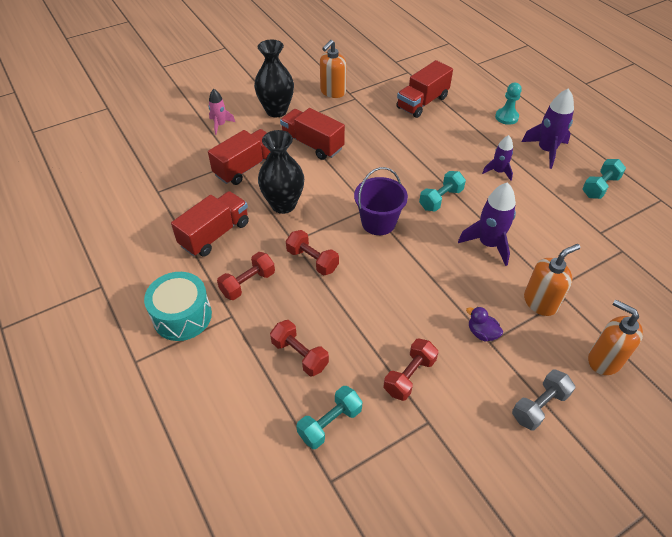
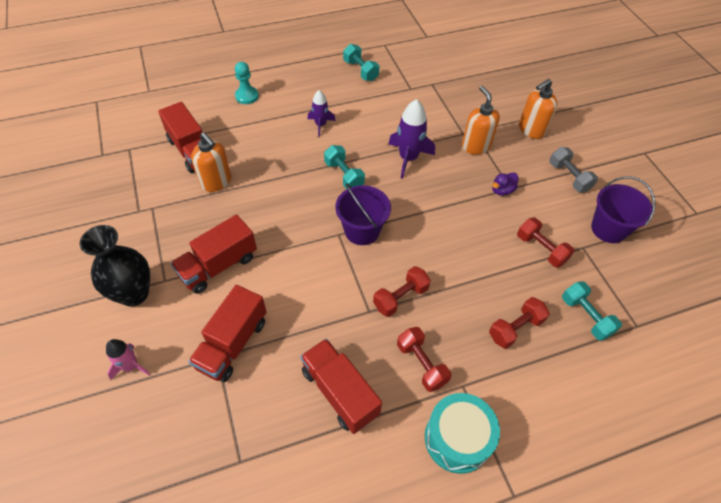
camera: 80 degrees left, 5 degrees up
red truck [208,129,270,185] -> red truck turned 120 degrees counterclockwise [188,285,267,382]
black vase [258,130,304,214] -> none
orange soap dispenser [320,40,346,98] -> orange soap dispenser moved to [191,132,231,192]
purple rocket [521,88,574,169] -> none
none -> purple bucket [591,176,656,243]

